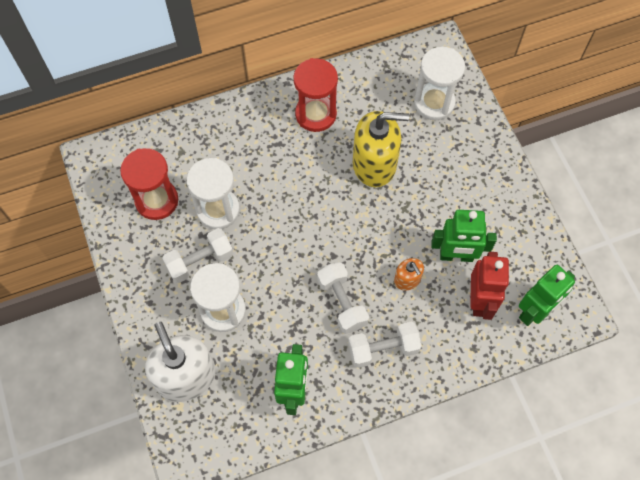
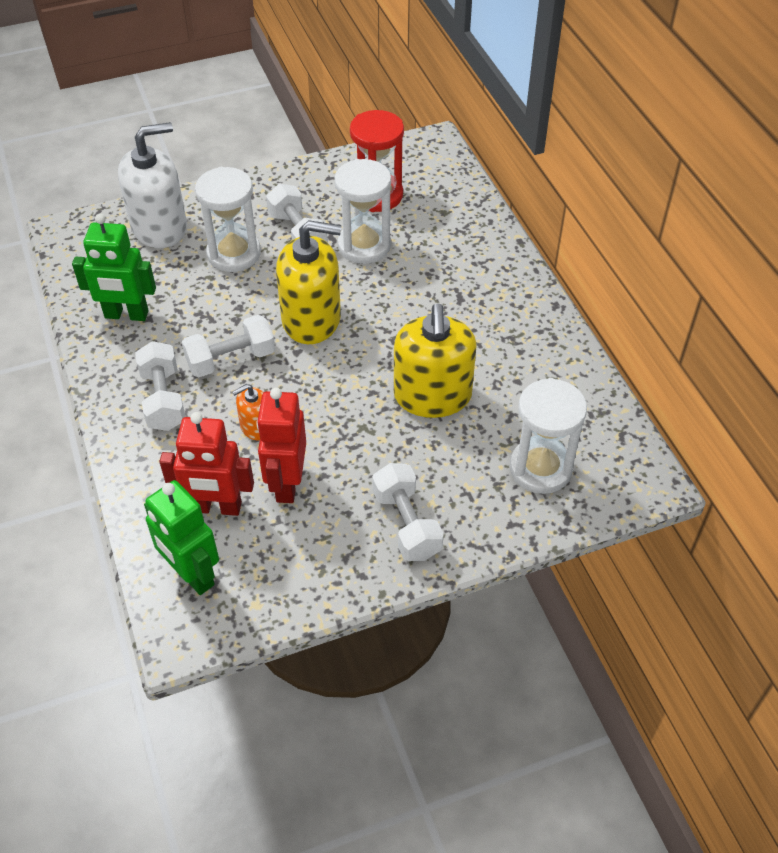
camera: 90 degrees right, 15 degrees down
red hourglass [293,58,338,132] -> none
green robot [431,210,497,262] -> red robot [257,388,306,503]
none -> yellow soap dispenser [276,220,341,344]
none -> white dumbbell [372,463,444,561]

